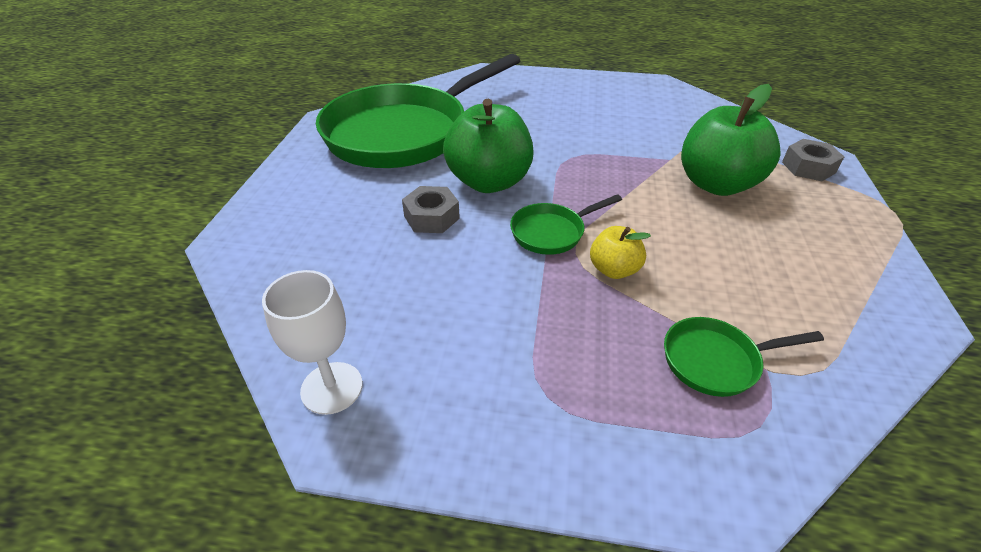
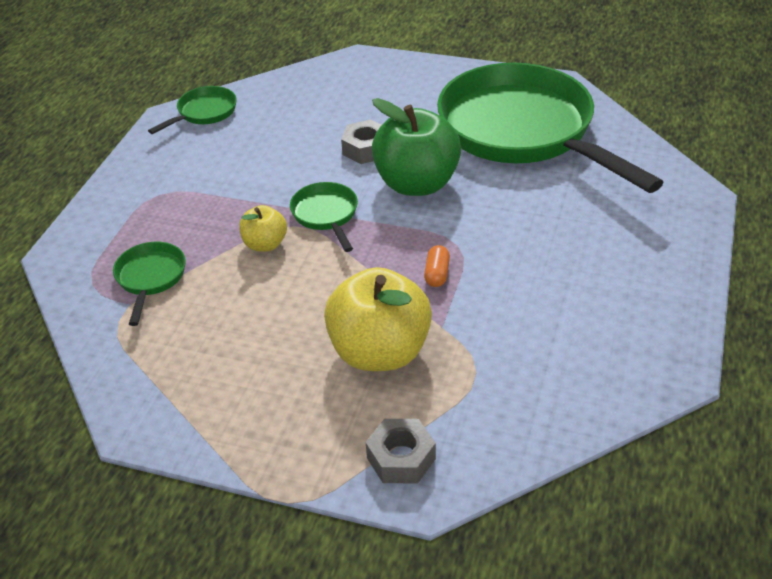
camera: 100 degrees right, 0 degrees up
white goblet [262,270,363,415] -> green pan [148,86,237,134]
green apple [681,84,781,196] -> yellow apple [324,267,432,371]
none -> orange capsule [424,245,450,287]

